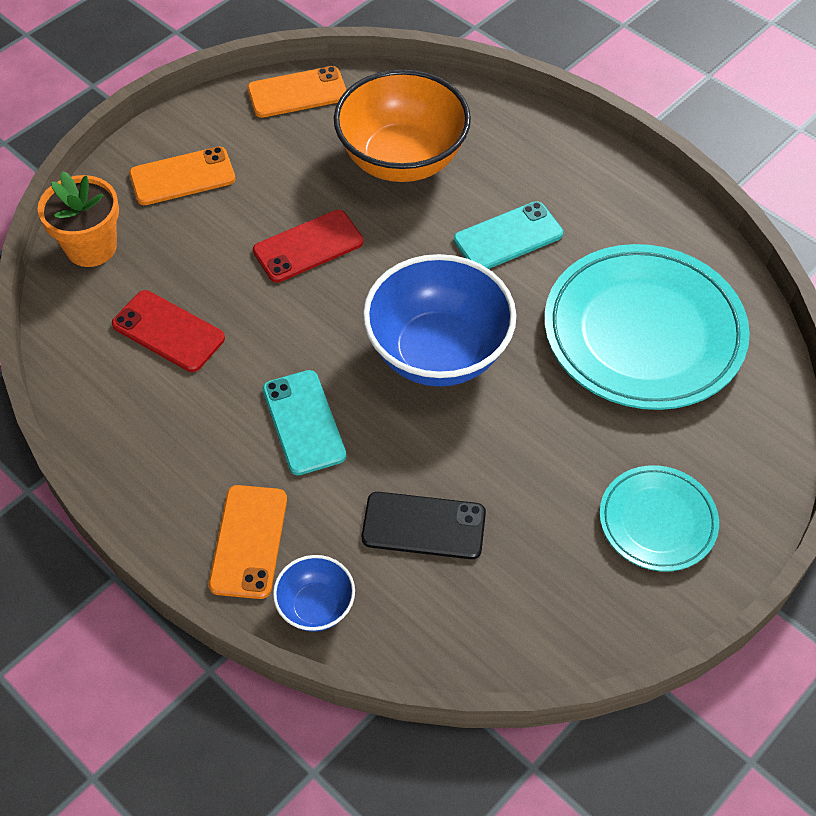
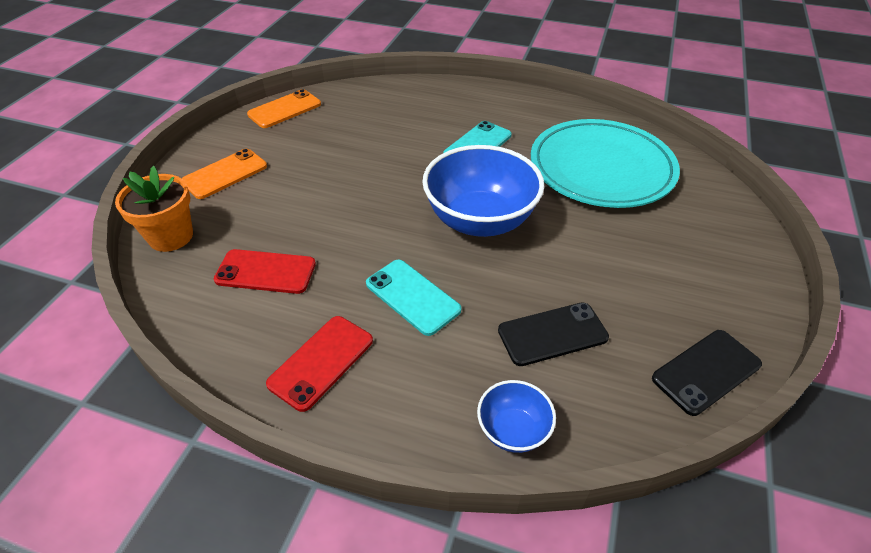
camera: 25 degrees left, 10 degrees down
orange phone [209,485,287,599] -> none
red phone [253,210,363,283] -> red phone moved to [266,316,373,412]
orange bowl [334,69,471,182] -> none
turquoise plate [599,465,719,571] -> none
none -> black phone [652,330,762,416]

